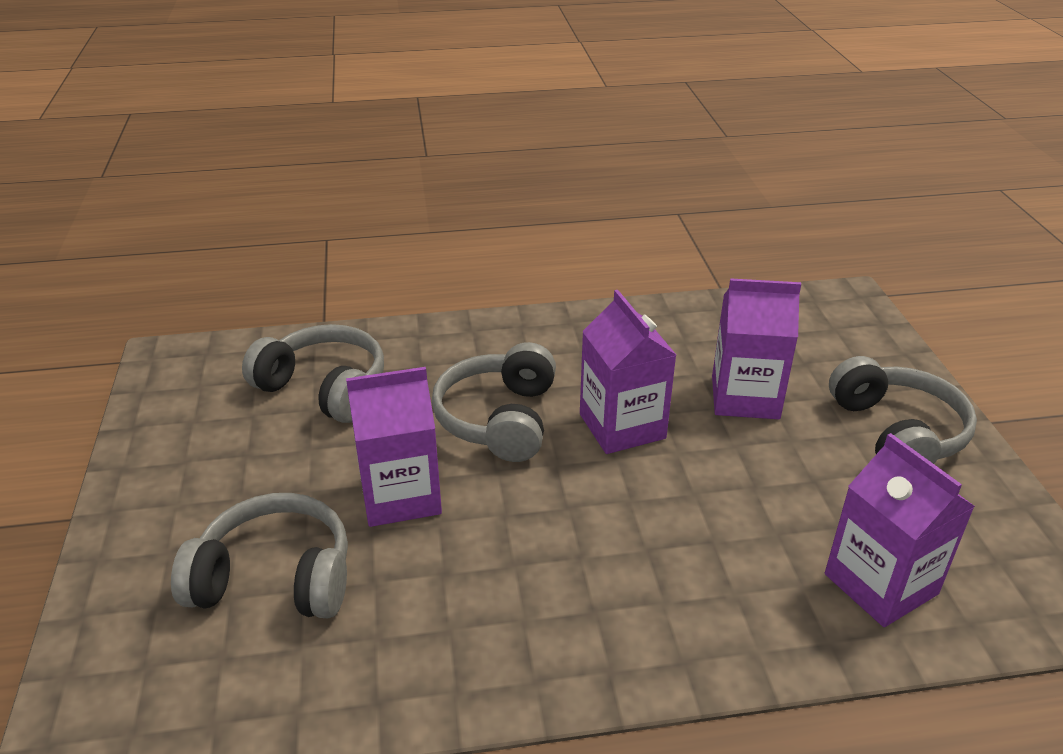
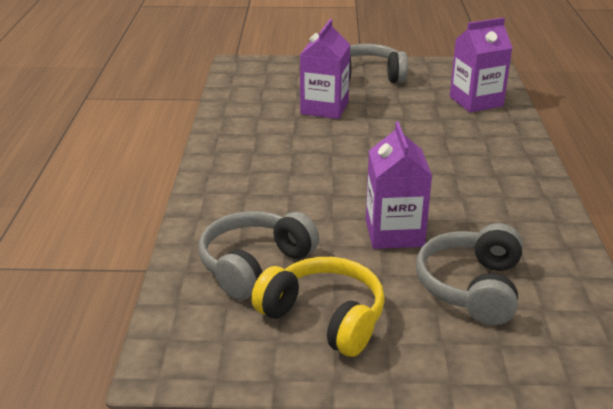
camera: 80 degrees left, 5 degrees down
grey headphones [432,342,556,462] -> none
purple carton [580,290,676,454] -> none
none -> yellow headphones [251,257,385,357]

